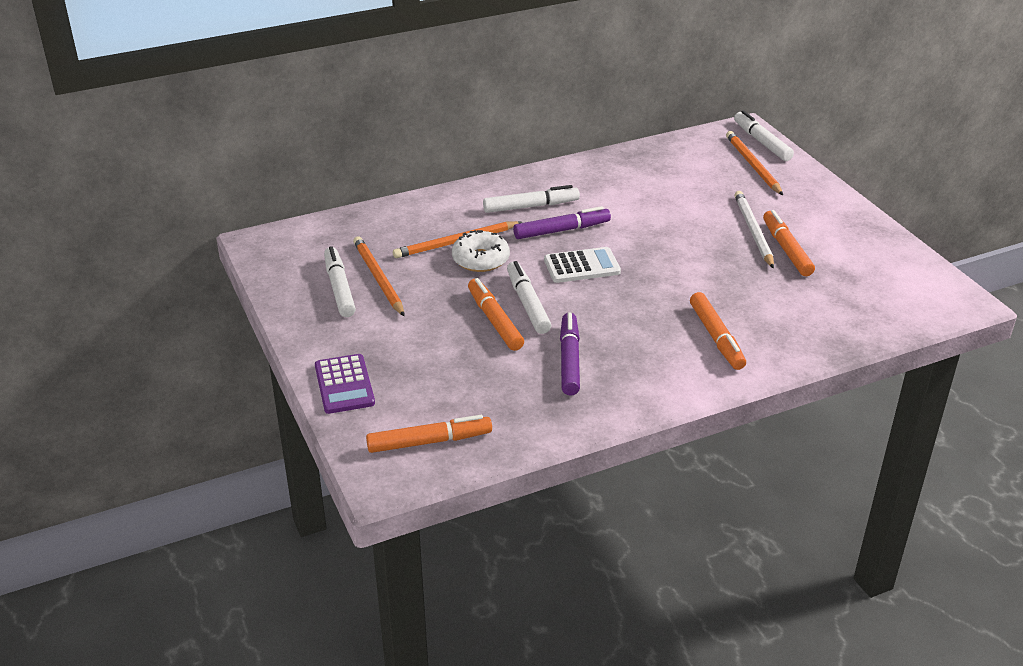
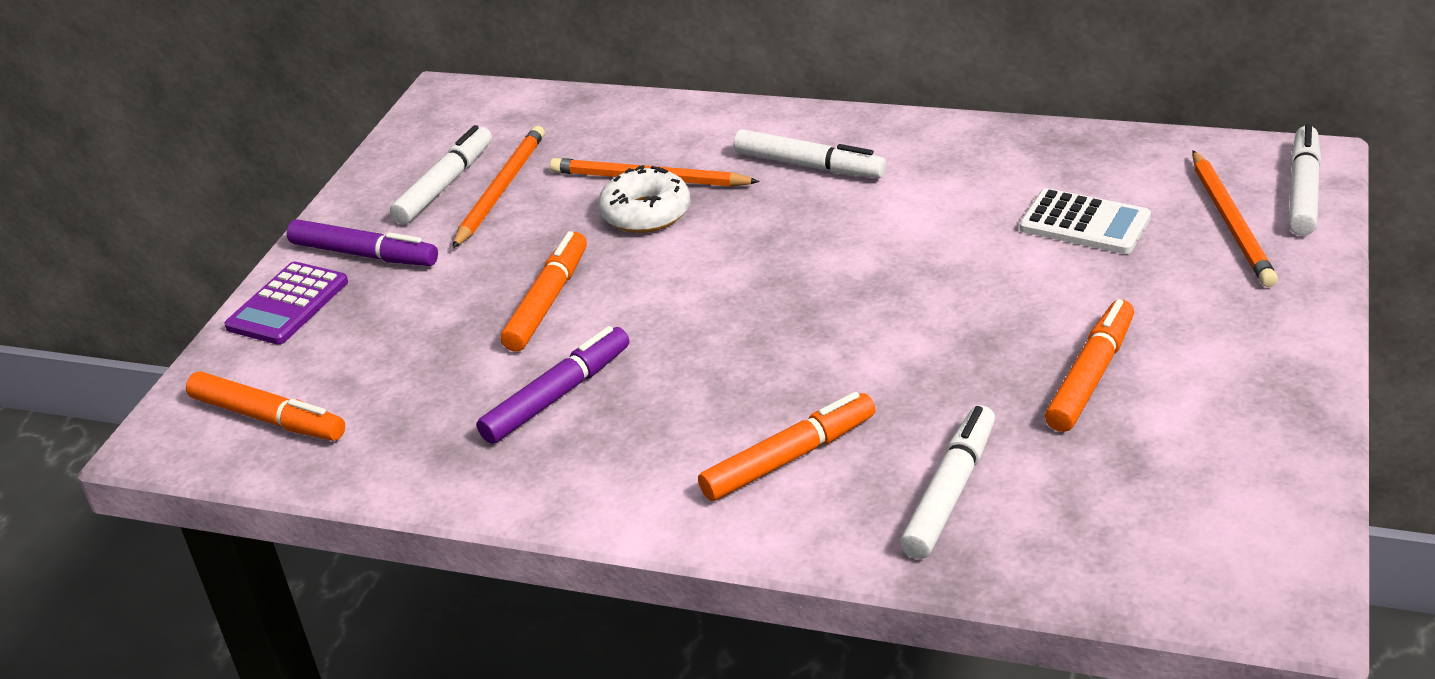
camera: 45 degrees right, 0 degrees up
white marker [507,261,551,334] -> white marker moved to [900,405,995,559]
purple marker [513,206,611,239] -> purple marker moved to [287,219,438,266]
white calculator [544,247,621,283] -> white calculator moved to [1019,188,1151,254]
orange marker [690,292,746,370] -> orange marker turned 150 degrees counterclockwise [698,392,876,501]
orange pencil [726,131,783,195] -> orange pencil turned 150 degrees clockwise [1192,151,1278,287]
white pencil [734,191,774,269] -> none

